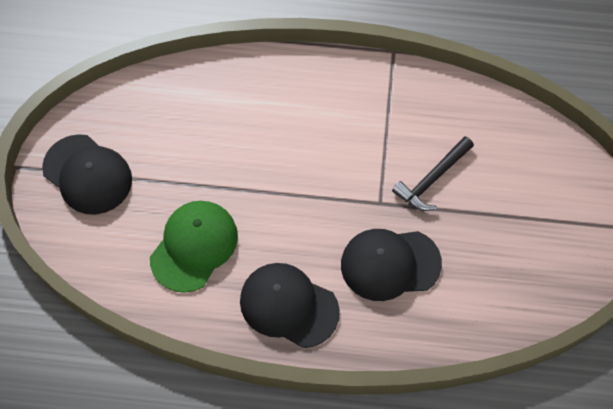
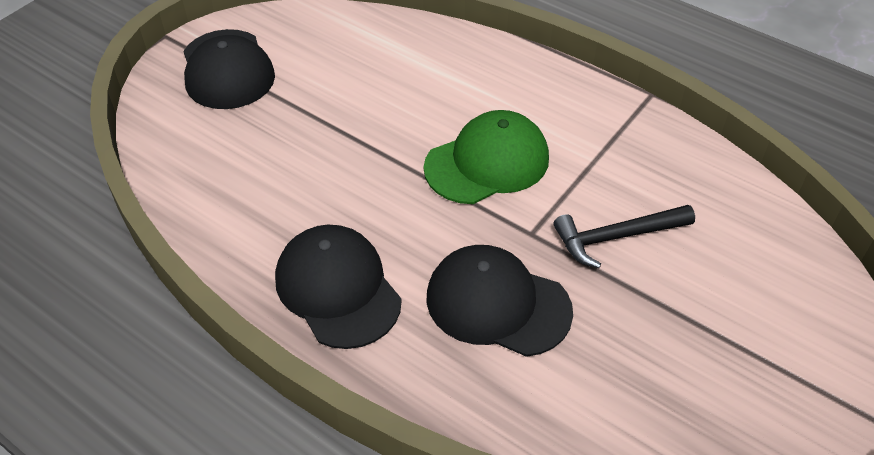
camera: 30 degrees right, 15 degrees down
green cap [150,201,238,293] -> green cap moved to [424,110,549,204]

